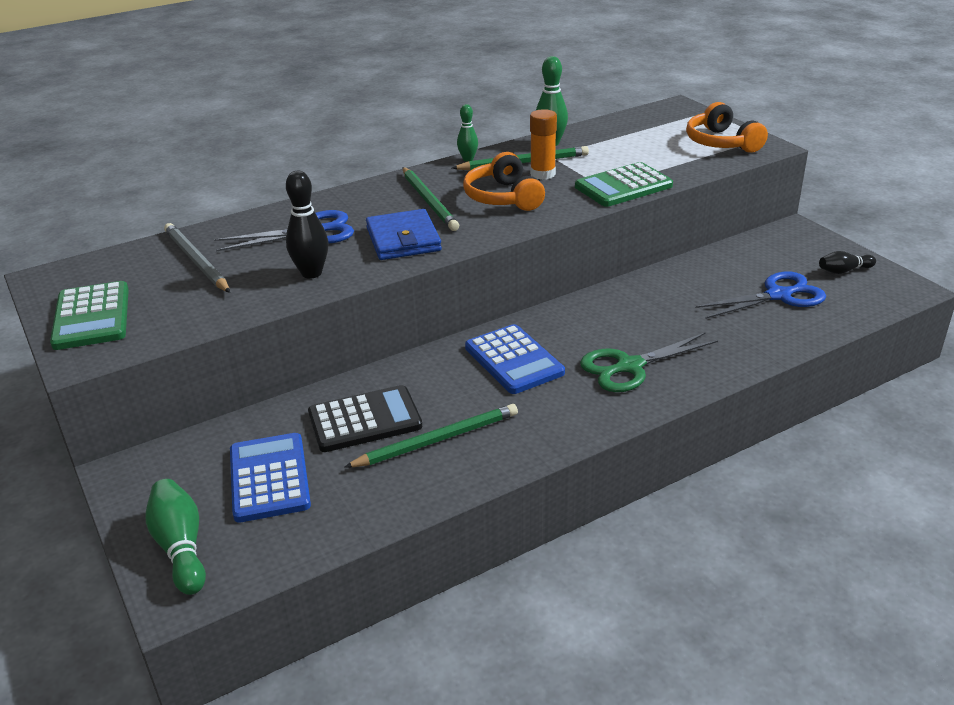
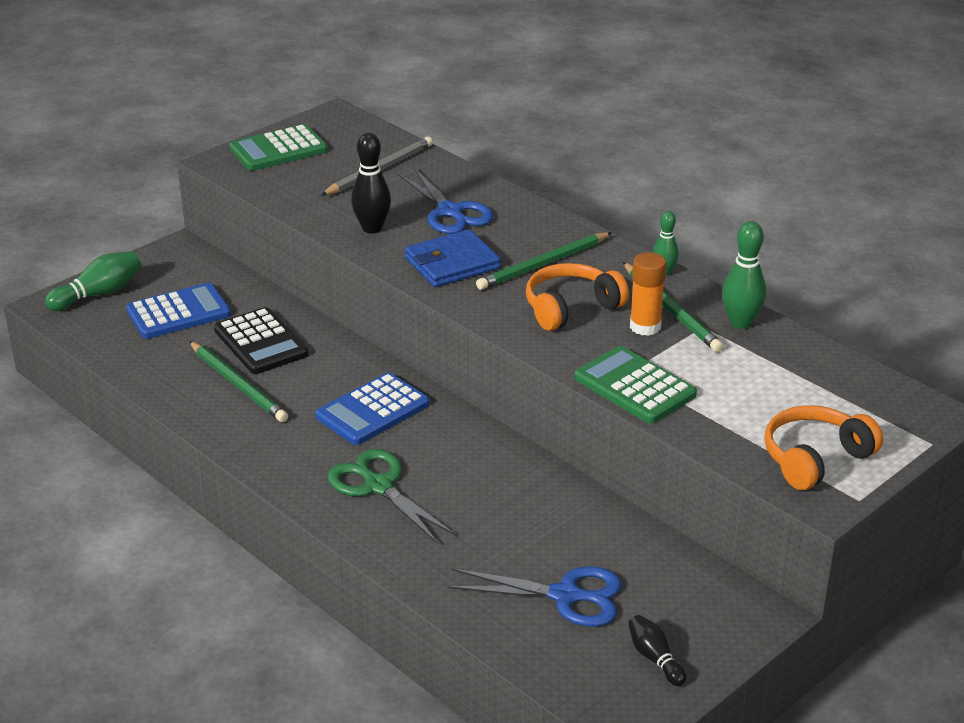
camera: 75 degrees right, 0 degrees up
blue scissors [695,272,826,319] -> blue scissors turned 45 degrees counterclockwise [447,567,622,627]

